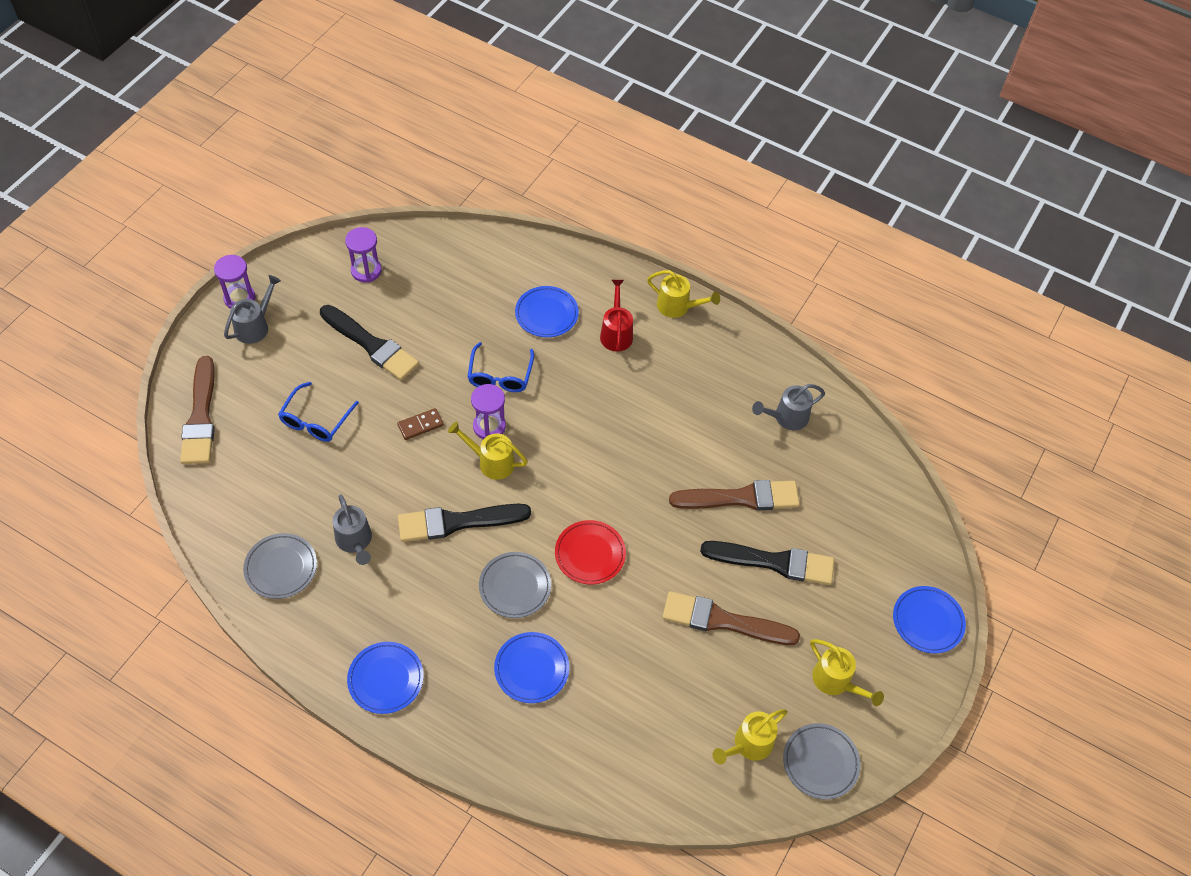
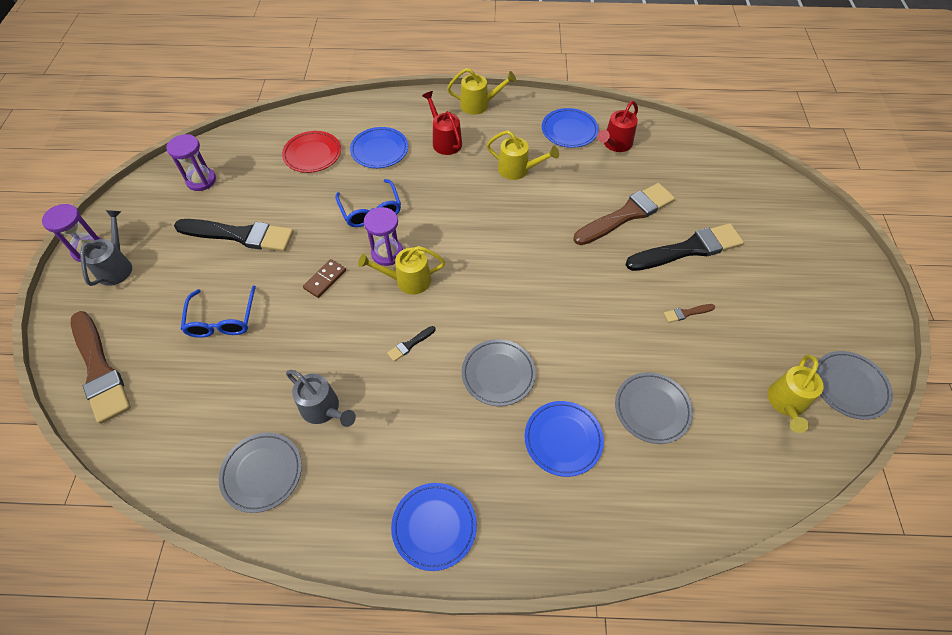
camera: 25 degrees left, 0 degrees up
black brush [398,504,531,542] -> black brush [387,326,436,361], size x0.41
red plate [555,520,626,585] -> red plate moved to [282,131,341,173]
brown brush [662,591,800,645] -> brown brush [664,304,715,323], size x0.41
grey watering can [752,384,825,430] -> red watering can [597,101,638,152]
yellow watering can [810,639,884,706] -> yellow watering can moved to [487,130,559,180]
blue plate [893,586,966,653] -> blue plate moved to [542,108,599,148]
none -> grey plate [615,372,693,444]

